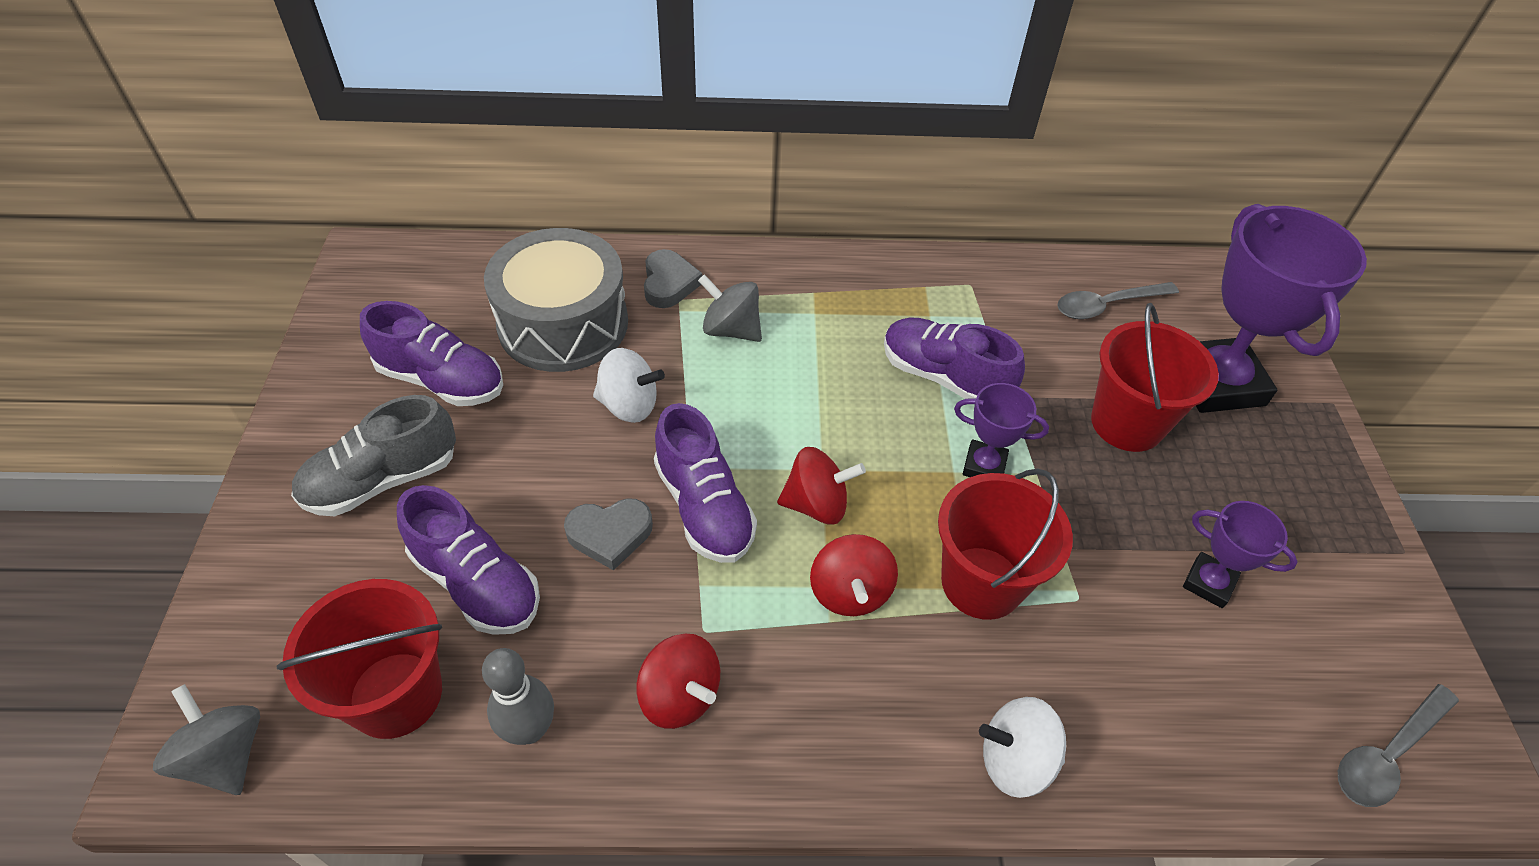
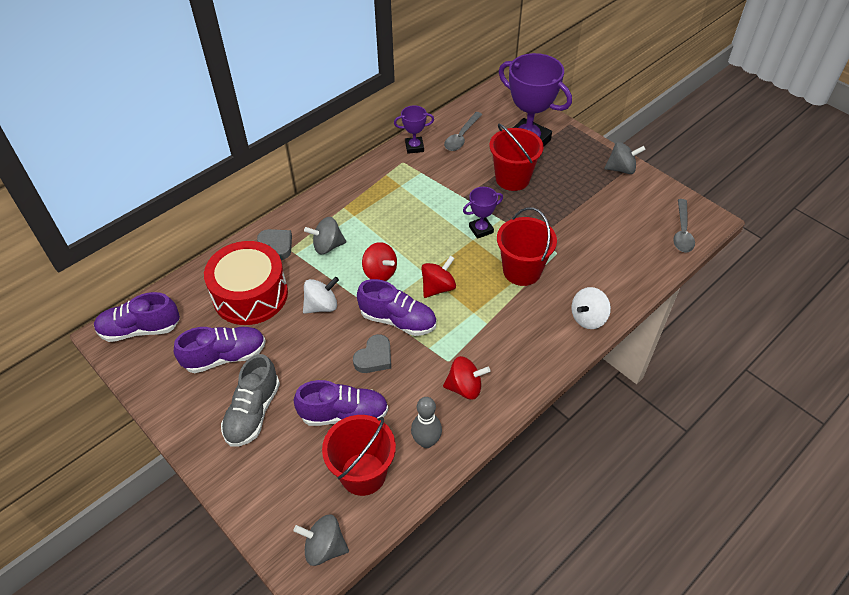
camera: 40 degrees left, 0 degrees up
grey drum [484,228,628,372] -> red drum [204,241,288,325]
red spinning top [810,534,898,616] -> red spinning top moved to [362,242,397,281]
purple shoe [884,318,1025,399] -> purple shoe moved to [94,292,180,342]
purple trophy [1183,501,1298,608] -> purple trophy moved to [394,105,434,154]
none -> grey spinning top [604,142,646,174]

